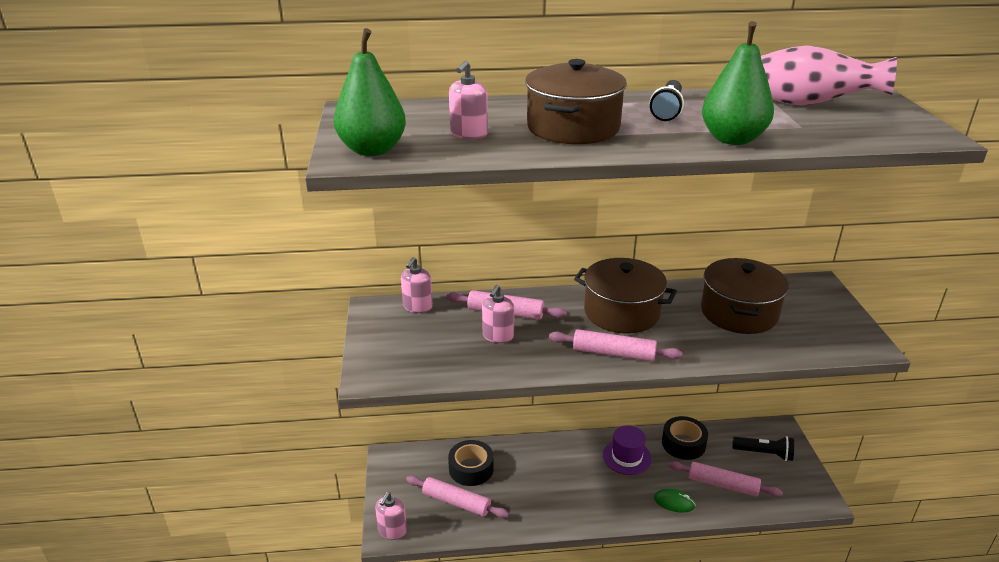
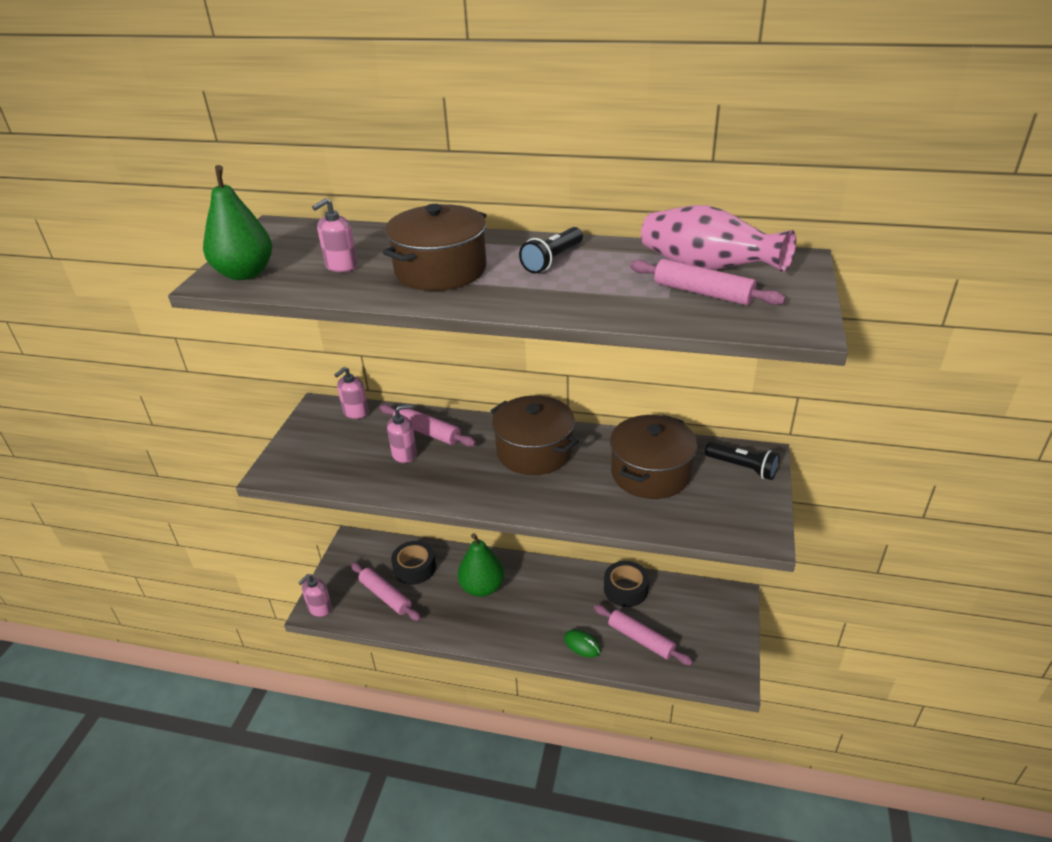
camera: 20 degrees right, 5 degrees up
pink soap dispenser [482,285,514,343] -> pink soap dispenser turned 150 degrees counterclockwise [387,404,417,463]
pink rolling pin [549,329,683,361] -> pink rolling pin moved to [630,259,786,305]
purple hat [603,425,652,475] -> none
green pear [702,21,774,145] -> green pear moved to [458,533,504,597]
black flashlight [732,436,794,461] -> black flashlight moved to [705,442,780,480]

